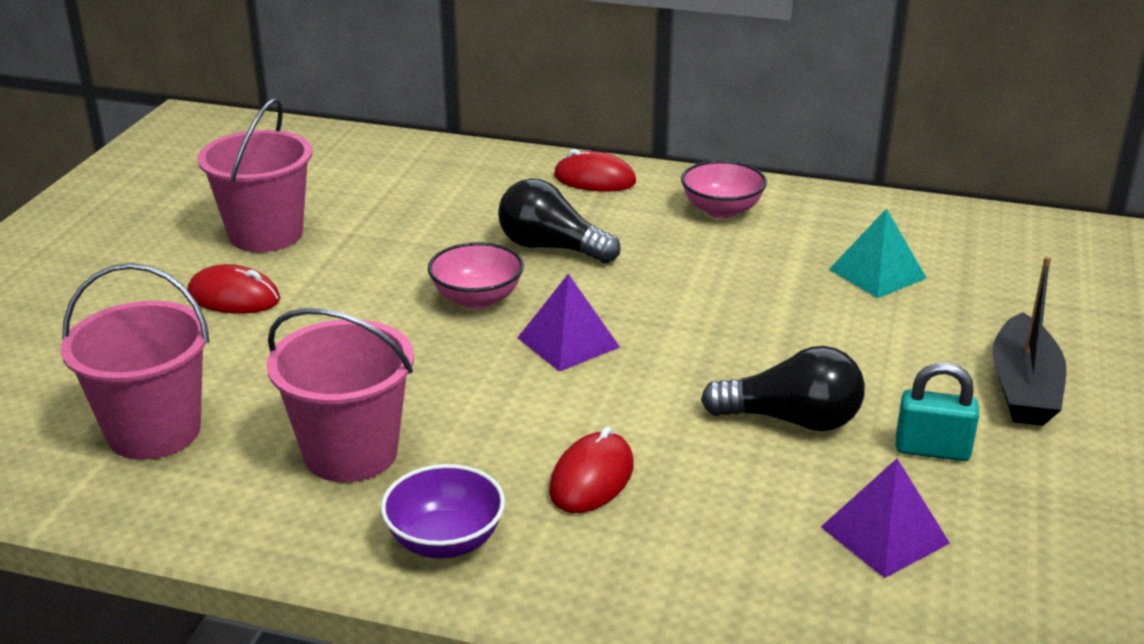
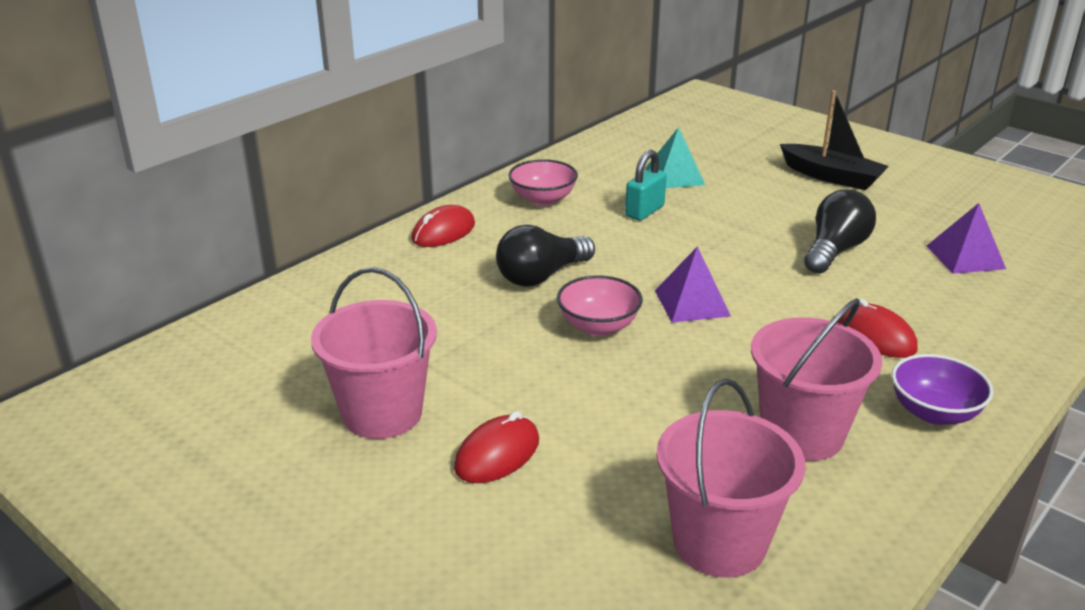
camera: 65 degrees left, 0 degrees up
turquoise padlock [895,362,979,461] -> turquoise padlock moved to [625,150,666,221]

